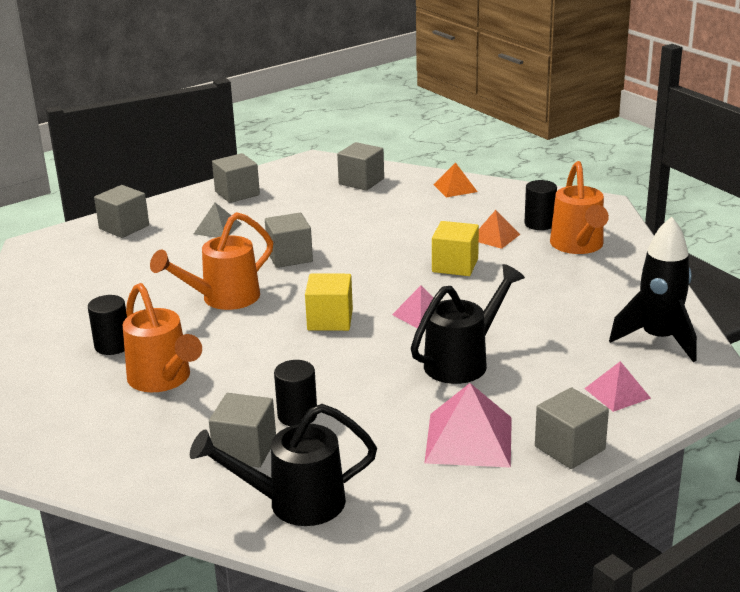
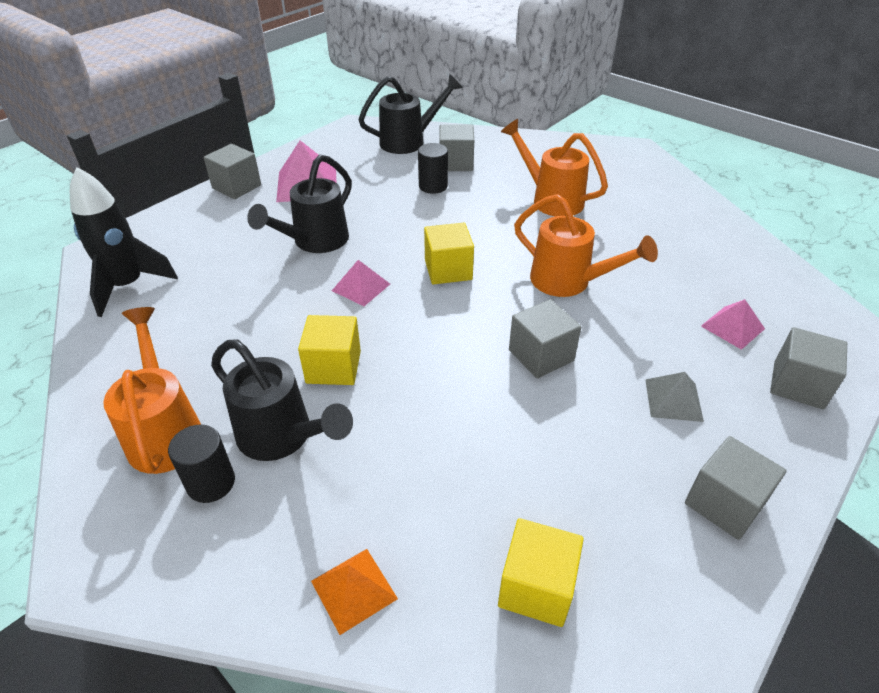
camera: 165 degrees right, 15 degrees up
black cylinder [88,295,127,355] -> none
orange watering can [150,212,273,310] -> orange watering can turned 90 degrees clockwise [514,194,658,297]
grey cube [337,142,384,191] -> yellow cube [498,518,584,627]
orange pyramid [479,210,520,249] -> black watering can [211,339,353,461]
pink pyramid [584,361,651,412] -> pink pyramid moved to [701,299,765,350]

